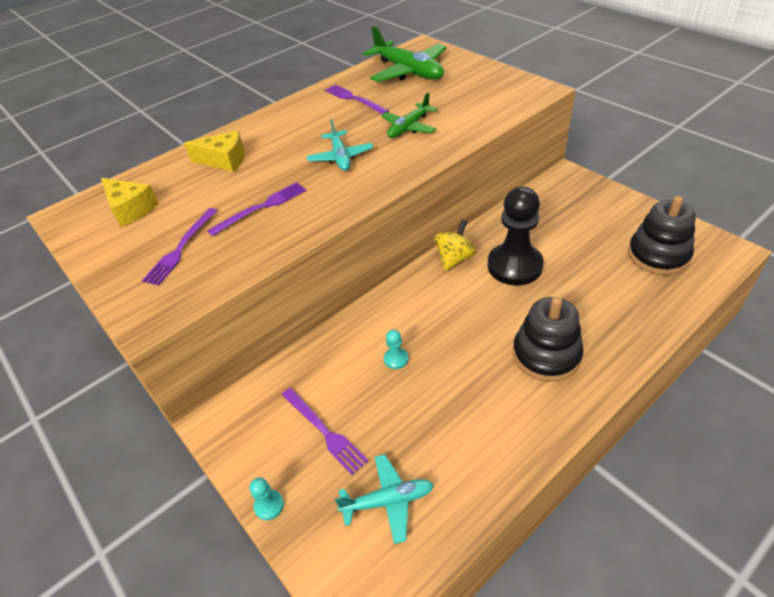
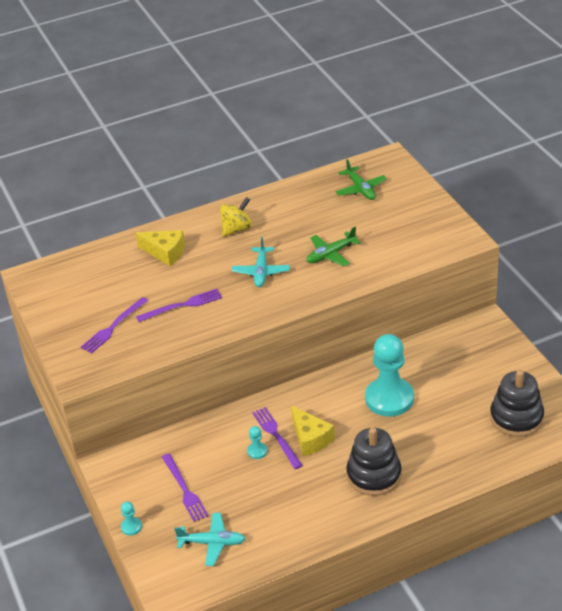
camera: 15 degrees right, 5 degrees down
yellow cheese [101,178,159,227] -> yellow cheese moved to [291,406,335,456]
purple fork [325,84,389,114] -> purple fork moved to [252,407,303,469]
green plane [363,26,447,82] -> green plane [335,159,387,200], size x0.59
yellow spinning top [435,220,476,271] -> yellow spinning top moved to [220,197,252,236]
black pawn [488,187,544,285] -> turquoise pawn [365,334,414,417]

